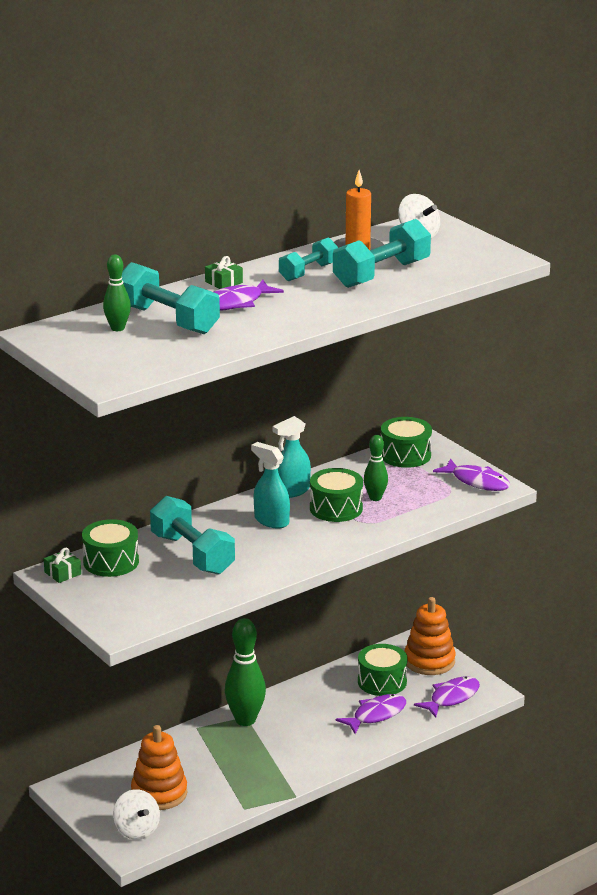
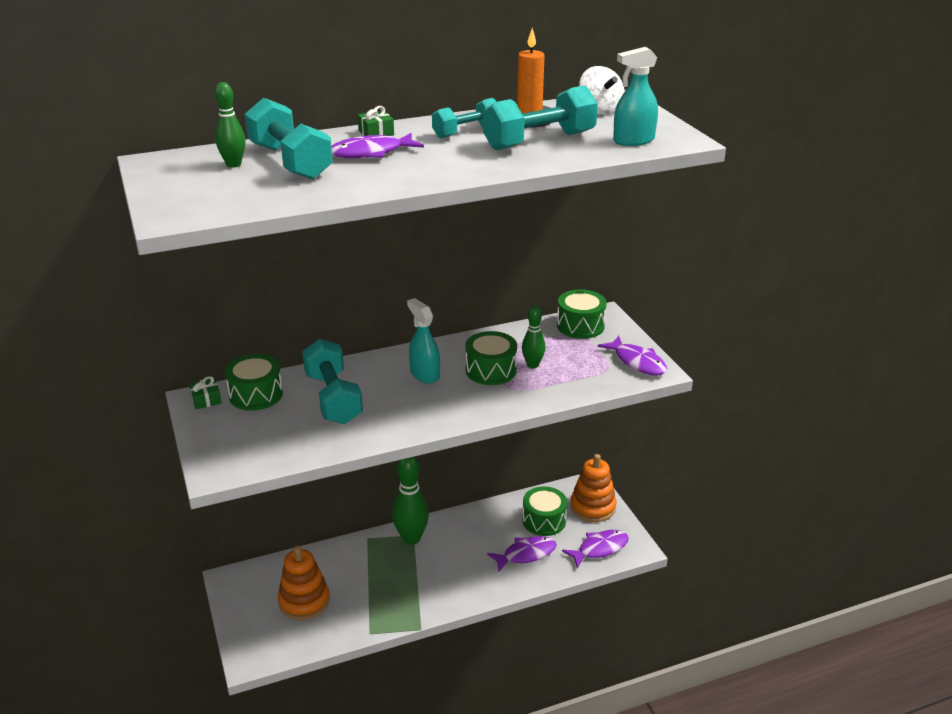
camera: 15 degrees right, 5 degrees up
white spinning top [113,789,160,840] -> none
turquoise spray bottle [273,416,311,498] -> turquoise spray bottle moved to [613,47,658,146]

